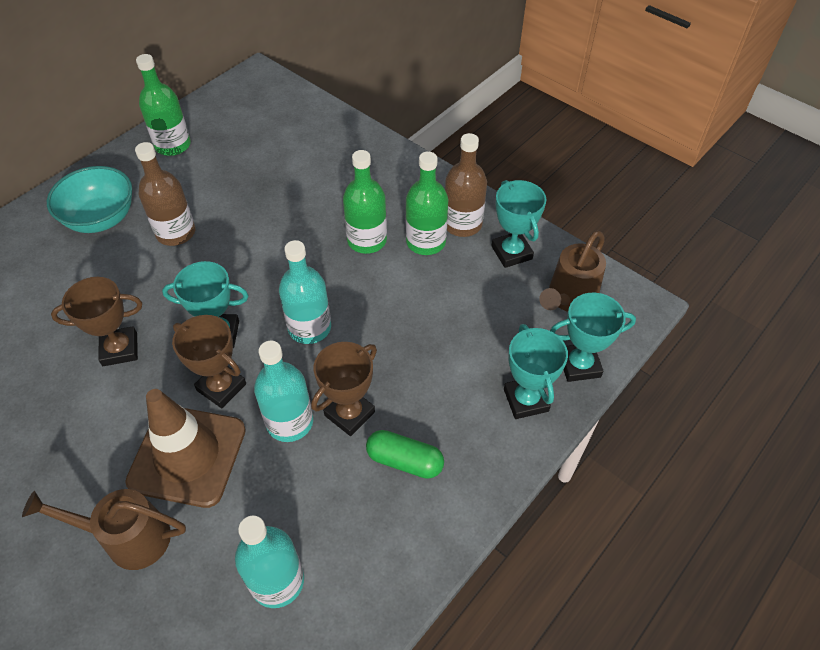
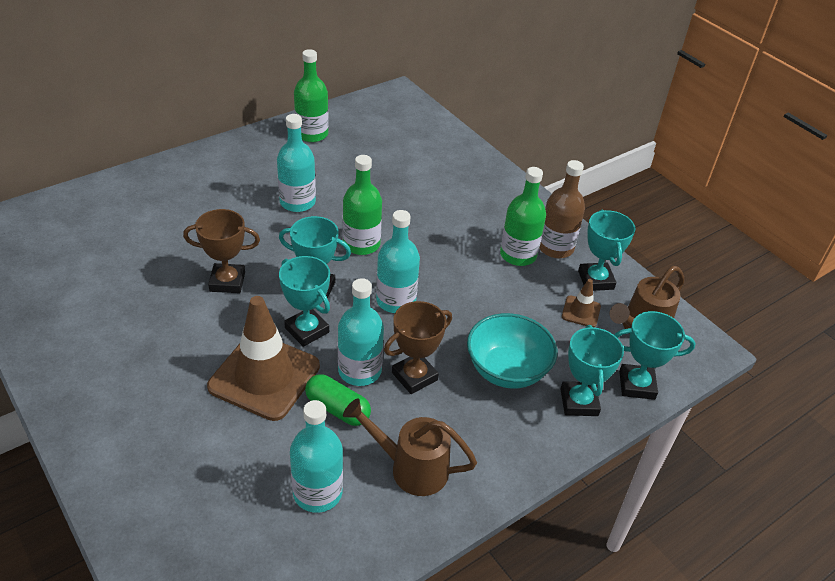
camera: 10 degrees right, 10 degrees down
brown watering can [22,489,186,570] -> brown watering can moved to [343,398,477,496]
turquoise bowl [47,166,132,233] -> turquoise bowl moved to [467,313,557,389]
brown bottle [135,142,195,246] -> turquoise bottle [277,114,316,212]
brown trophy [172,315,246,408] -> turquoise trophy [279,256,330,347]
green bottle [343,150,387,254] -> green bottle moved to [343,155,382,255]
green capsule [366,430,444,479] -> green capsule moved to [305,374,371,426]
none -> brown traffic cone [562,279,601,327]

